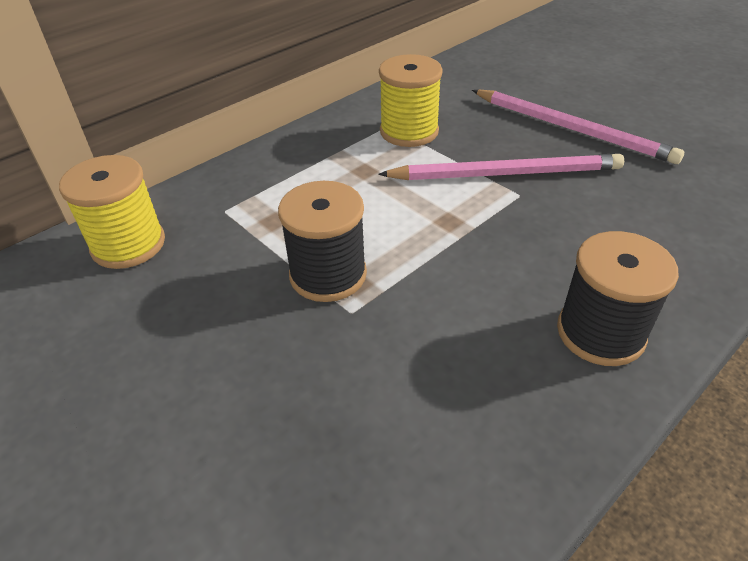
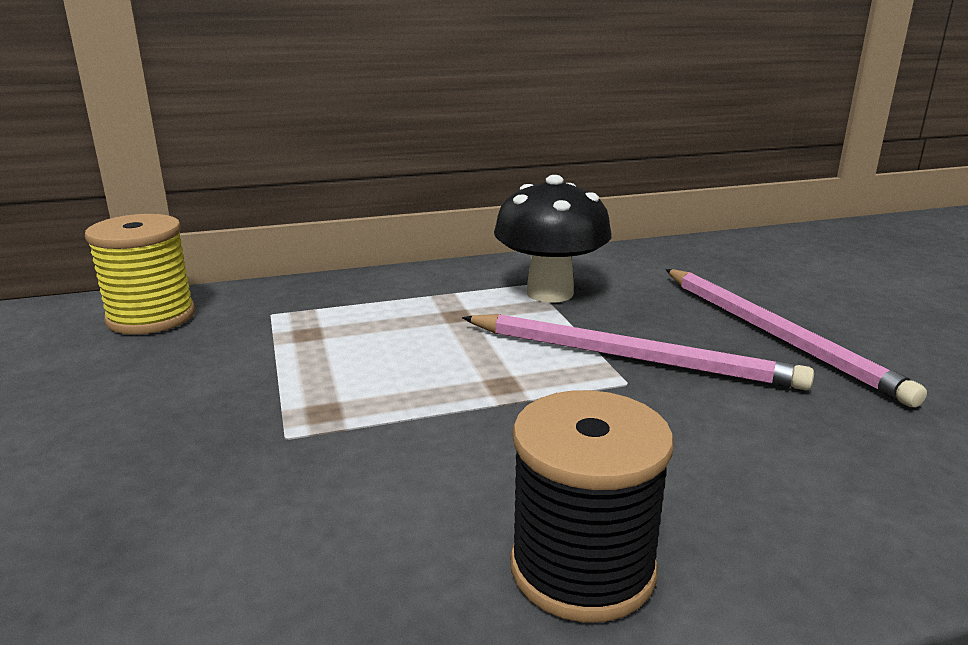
camera: 25 degrees right, 20 degrees down
black spool [278,181,367,302] -> none
yellow spool [379,54,443,147] -> black mushroom [494,175,612,303]

